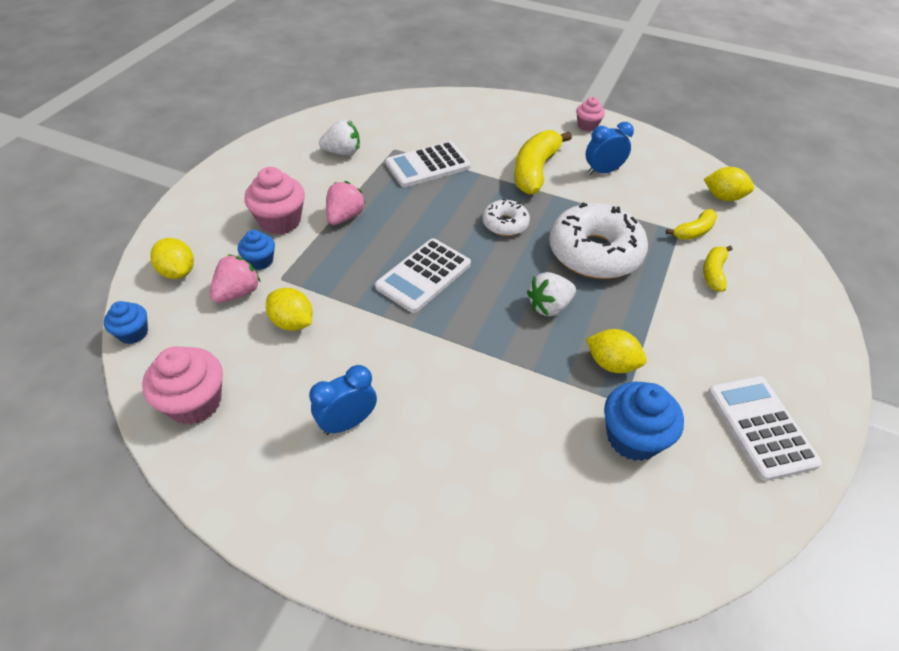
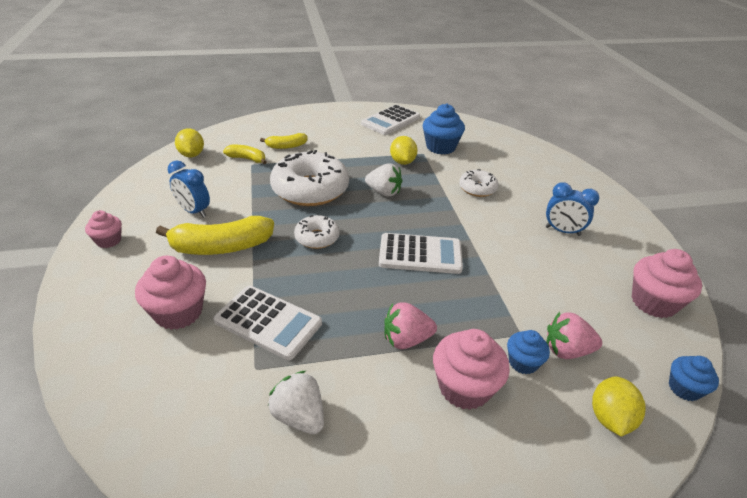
camera: 125 degrees left, 10 degrees down
yellow lemon [266,288,312,331] -> none
none -> pink cupcake [135,255,206,330]
none -> white donut [459,169,499,197]

